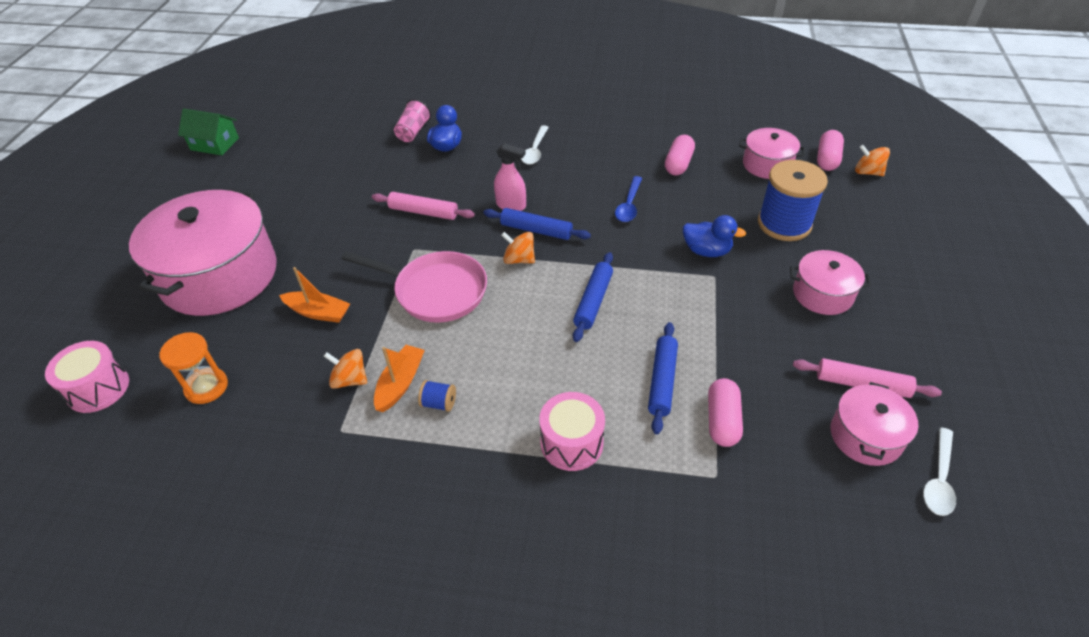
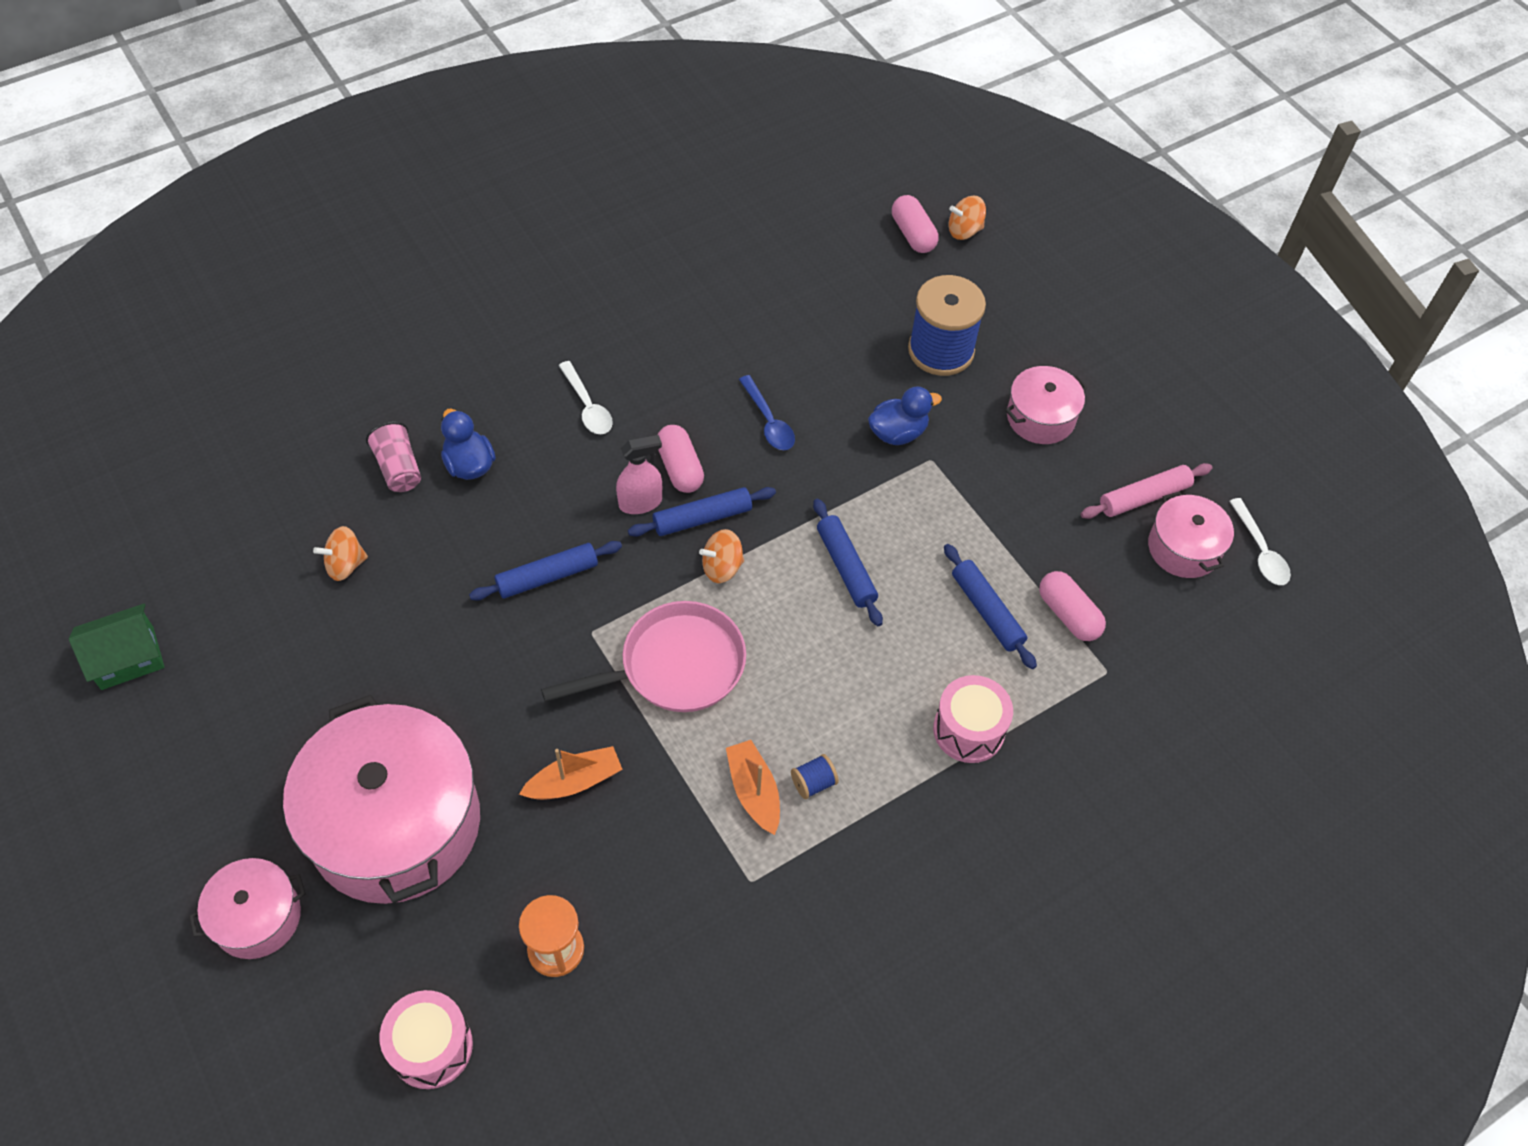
camera: 45 degrees left, 10 degrees up
orange spinning top [324,349,367,389] -> orange spinning top moved to [313,526,368,581]
pink rolling pin [372,192,475,220] -> blue rolling pin [469,541,622,601]
pink capsule [665,135,695,175] -> pink capsule moved to [657,425,704,493]
pink pot [739,128,805,179] -> pink pot moved to [189,858,306,959]

